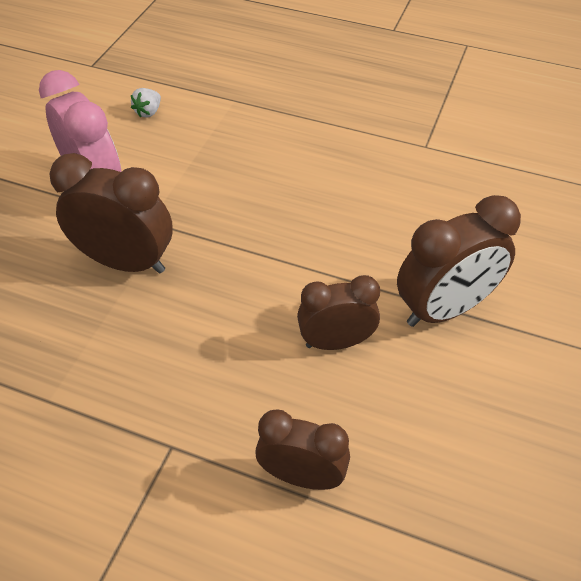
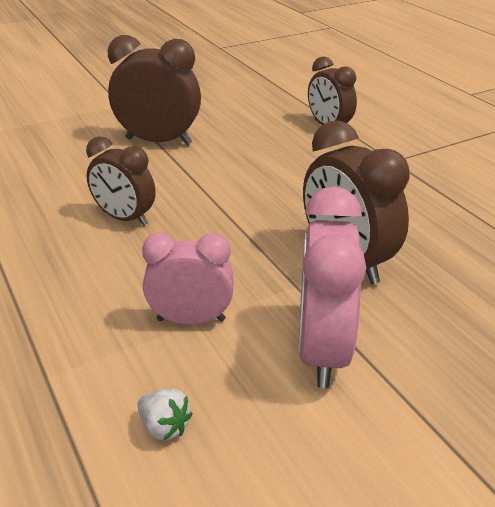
camera: 140 degrees left, 15 degrees down
white strawberry [131,88,161,118] -> white strawberry turned 60 degrees clockwise [137,388,193,440]
brown clock [297,275,380,350] -> brown clock moved to [86,136,156,226]
none -> pink clock [142,233,234,325]

